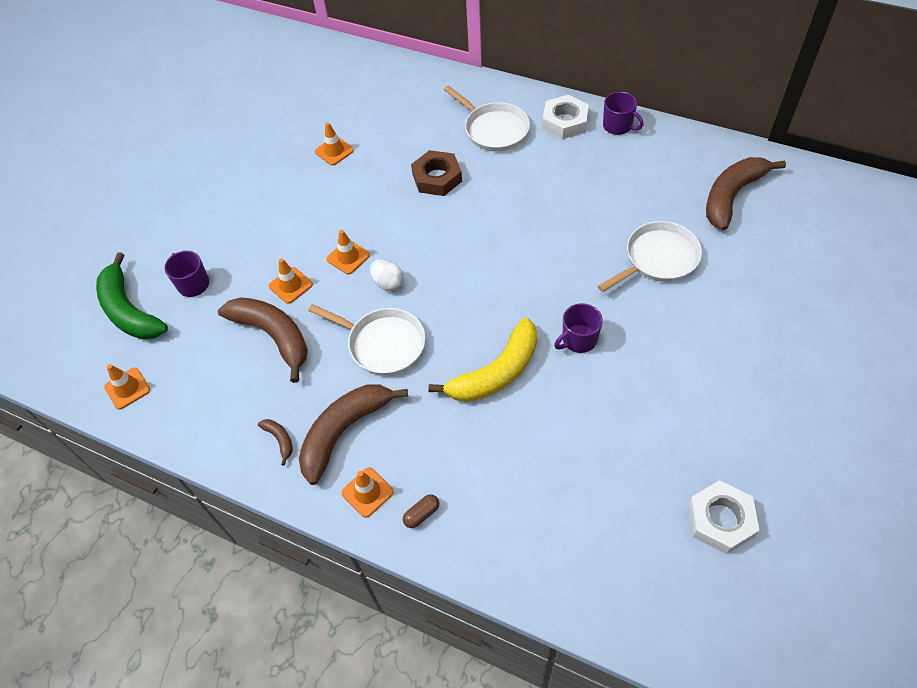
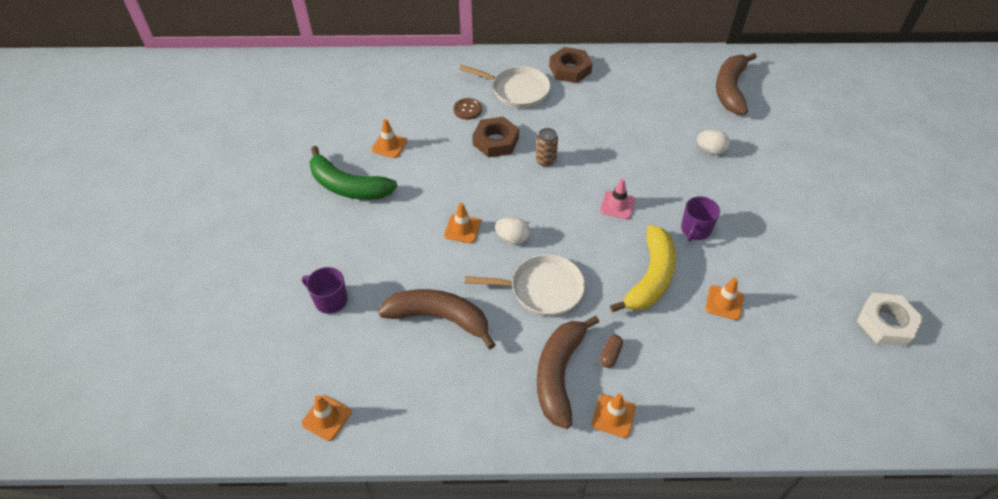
camera: 30 degrees left, 5 degrees down
green banana [96,252,168,340] -> green banana moved to [309,146,397,200]
brown banana [258,419,293,466] -> none
orange traffic cone [269,259,313,304] -> orange traffic cone moved to [705,278,744,320]
brown capsule [403,494,439,528] -> brown capsule moved to [600,335,623,368]
white nut [542,95,589,139] -> brown nut [549,47,593,83]
white pan [598,221,702,292] -> white egg [697,130,730,155]
purple mug [603,92,643,135] -> none
none -> brown button [453,98,482,120]
none -> brown can [536,128,558,167]
none -> pink traffic cone [600,179,635,220]

